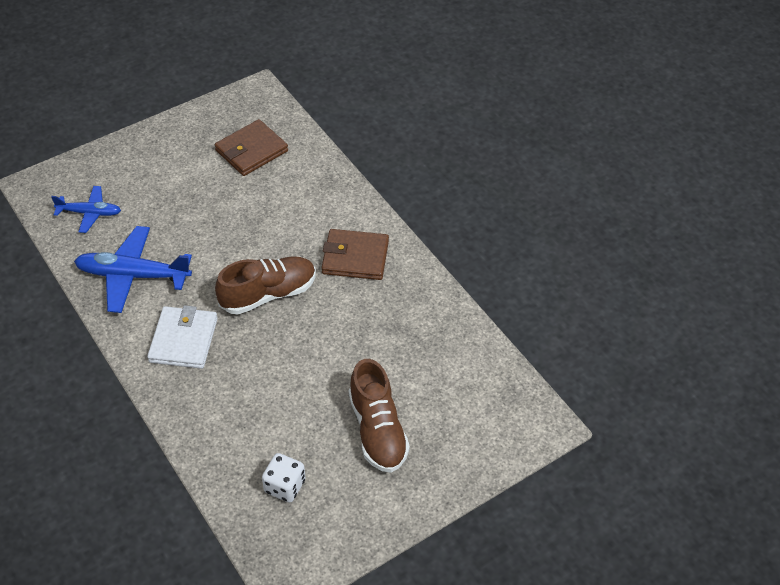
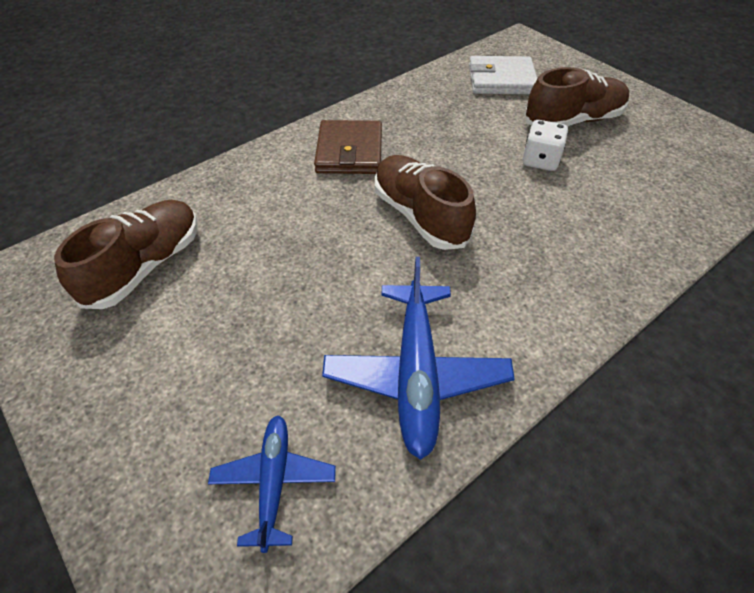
camera: 95 degrees left, 0 degrees up
white wallet [147,305,218,369] -> white wallet moved to [469,56,537,94]
brown wallet [215,119,288,176] -> brown shoe [54,200,198,309]
white dice [262,453,305,502] -> white dice moved to [522,120,568,171]

